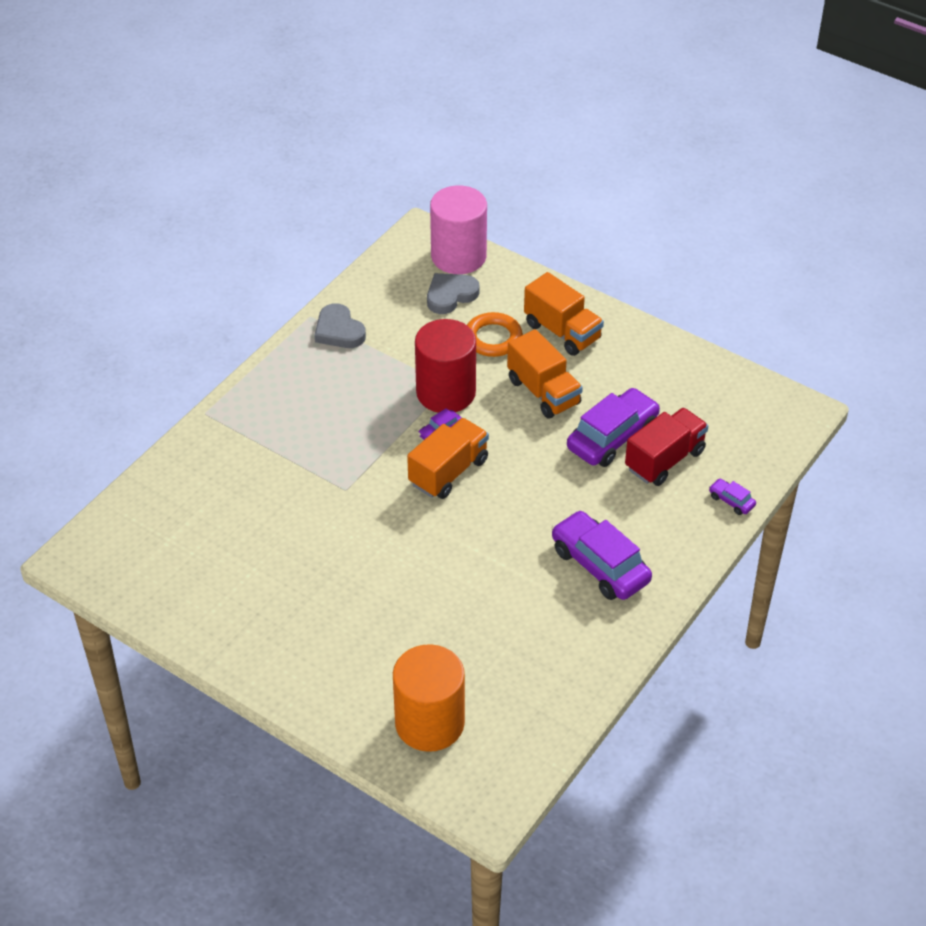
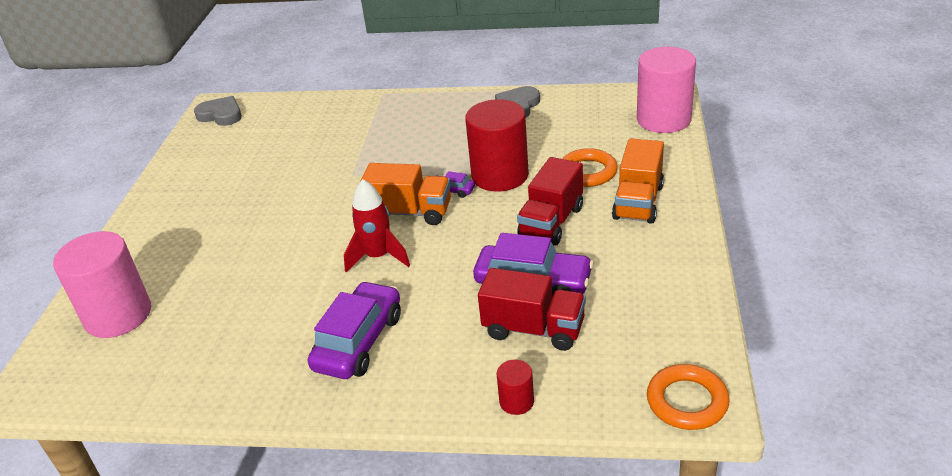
camera: 65 degrees right, 10 degrees down
orange cylinder [393,644,465,752] -> pink cylinder [53,231,151,338]
grey heart [427,273,480,314] -> grey heart moved to [194,96,242,126]
orange truck [507,329,583,419] -> red truck [517,157,583,246]
purple car [709,478,756,515] -> red cylinder [497,360,534,415]
none -> red rocket [344,179,410,272]
none -> orange ring [647,364,730,430]

